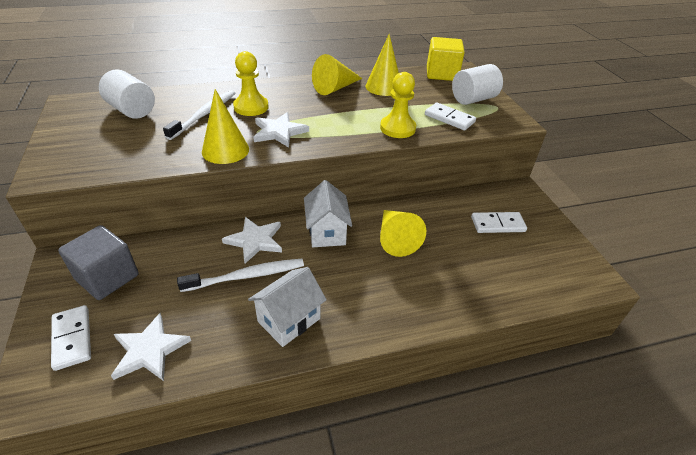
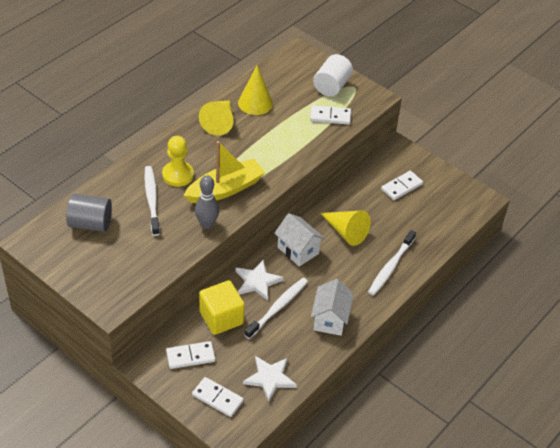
camera: 35 degrees left, 5 degrees up
grey cube [58,225,139,300] -> white domino [166,341,215,369]
white cylinder [99,69,155,119] -> grey cylinder [66,194,112,232]
yellow cone [202,89,249,164] -> grey bowling pin [195,175,219,229]
white star [253,112,309,148] -> yellow boat [183,141,265,203]
yellow pawn [380,72,416,138] -> none
yellow cube [427,37,465,81] -> yellow cube moved to [199,280,245,335]
none -> white toothbrush [368,230,416,295]

